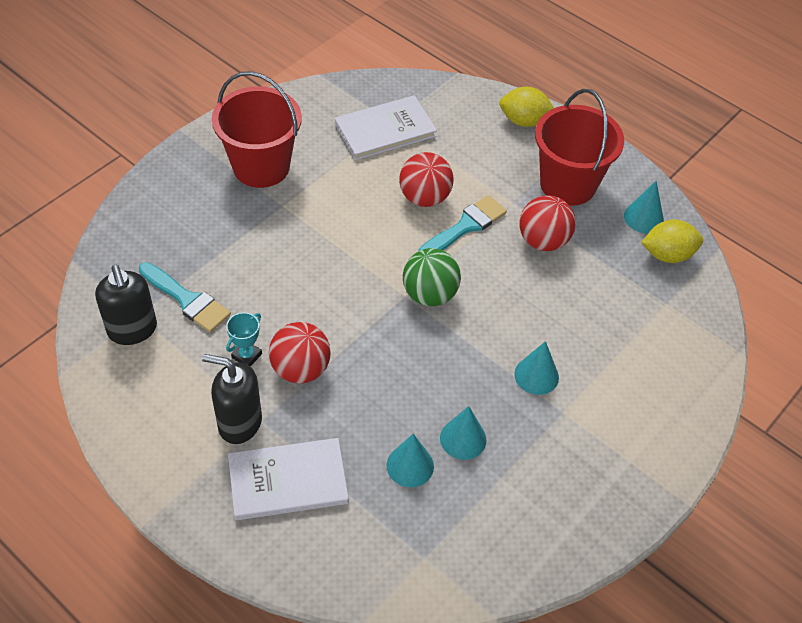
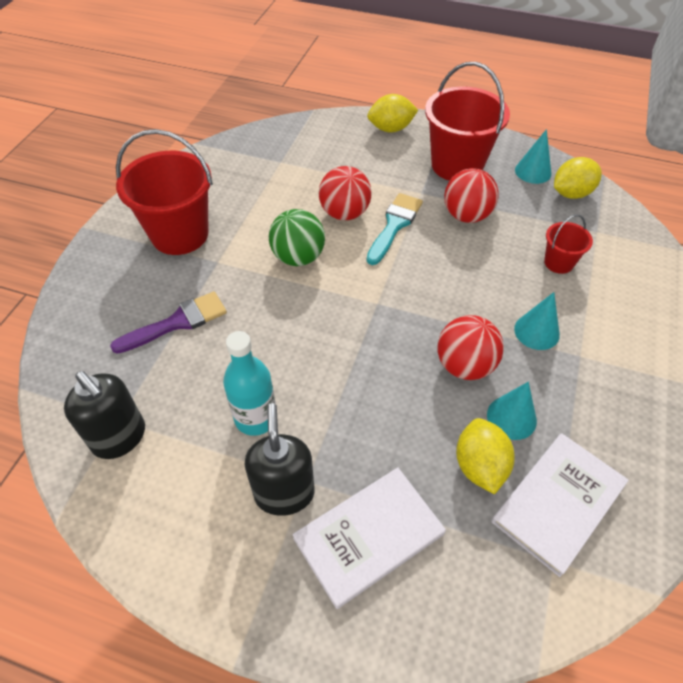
camera: 20 degrees left, 0 degrees up
turquoise brush [139,262,231,333] -> none
black soap dispenser [202,354,262,444] -> black soap dispenser turned 90 degrees clockwise [244,403,315,516]
turquoise trophy [226,312,262,366] -> turquoise bottle [223,331,276,436]
red ball [269,322,331,384] -> red ball moved to [437,315,504,380]
white book [335,95,437,160] -> white book moved to [492,433,629,577]
turquoise cone [387,434,434,487] -> yellow lemon [456,418,515,494]
green ball [403,248,461,306] -> green ball moved to [269,209,325,266]
none -> purple brush [110,292,227,354]
none -> red bucket [544,214,593,274]

